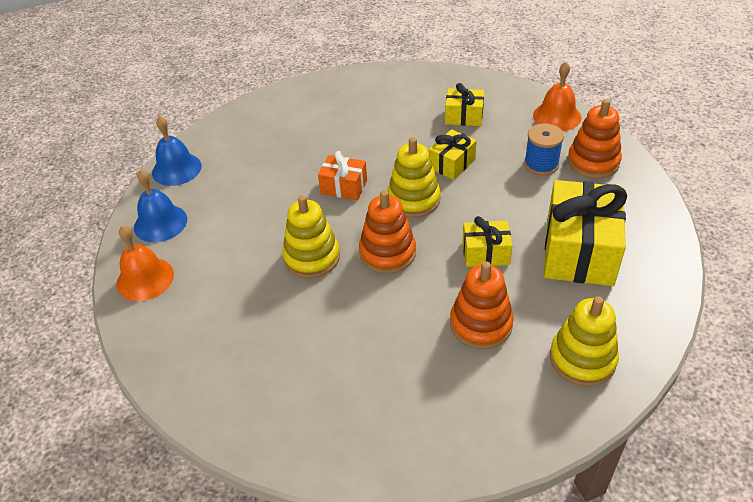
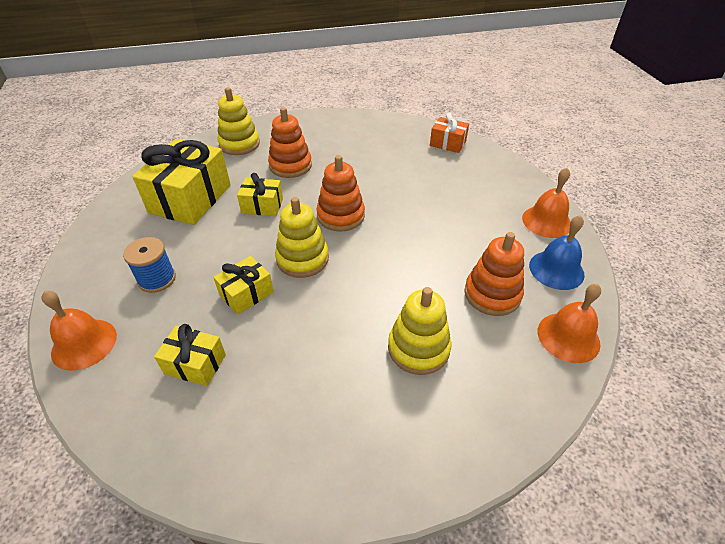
camera: 175 degrees left, 0 degrees up
blue bell [152,116,202,186] -> orange bell [538,284,601,363]
yellow stacking toy [282,195,340,278] -> yellow stacking toy moved to [388,287,452,375]
orange gift [318,151,367,200] -> orange gift moved to [430,113,469,153]
orange stacking toy [567,99,622,179] -> orange stacking toy moved to [464,232,524,316]

